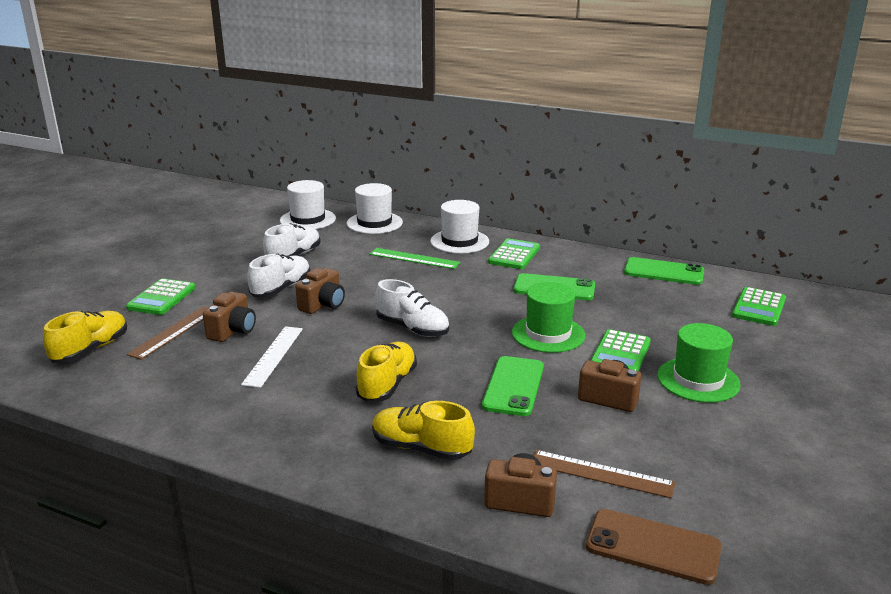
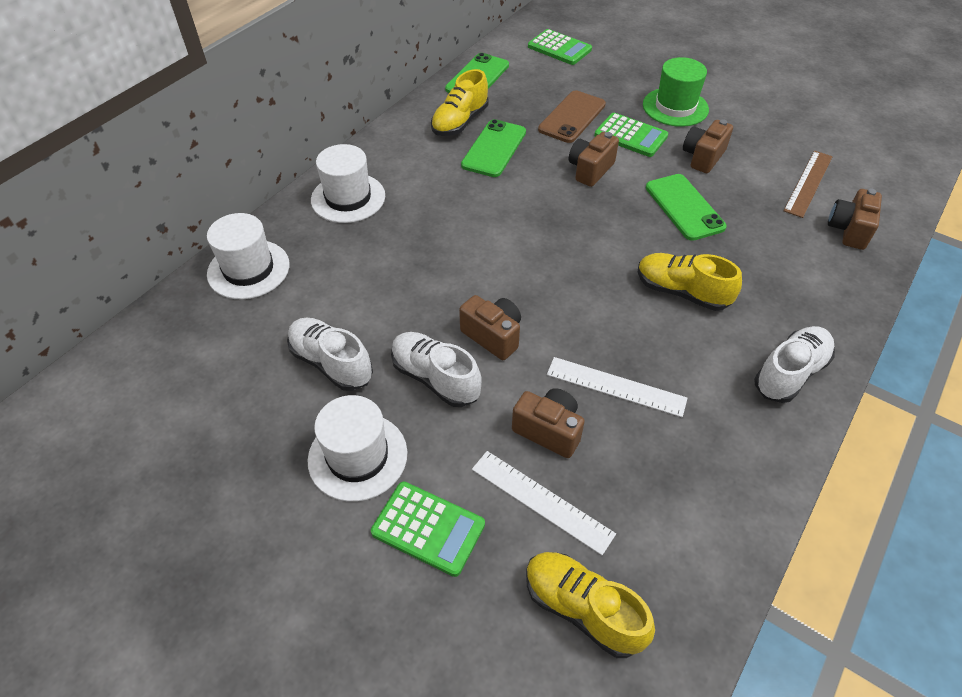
camera: 80 degrees left, 25 degrees up
brown ruler [127,306,208,360] -> white ruler [472,451,616,555]
white hat [280,180,336,229] -> white hat moved to [308,395,407,502]
green ruler [370,248,460,269] -> none
yellow shoe [372,401,475,460] -> yellow shoe moved to [431,69,489,136]
white shoe [375,279,449,337] -> white shoe moved to [754,326,835,403]
green phone [482,356,544,416] -> green phone turned 45 degrees clockwise [646,174,727,241]
green calculator [488,238,540,269] -> none
green hat [512,282,585,353] -> brown camera [569,132,619,187]
brown phone [586,509,722,585] -> brown phone moved to [538,90,606,143]

